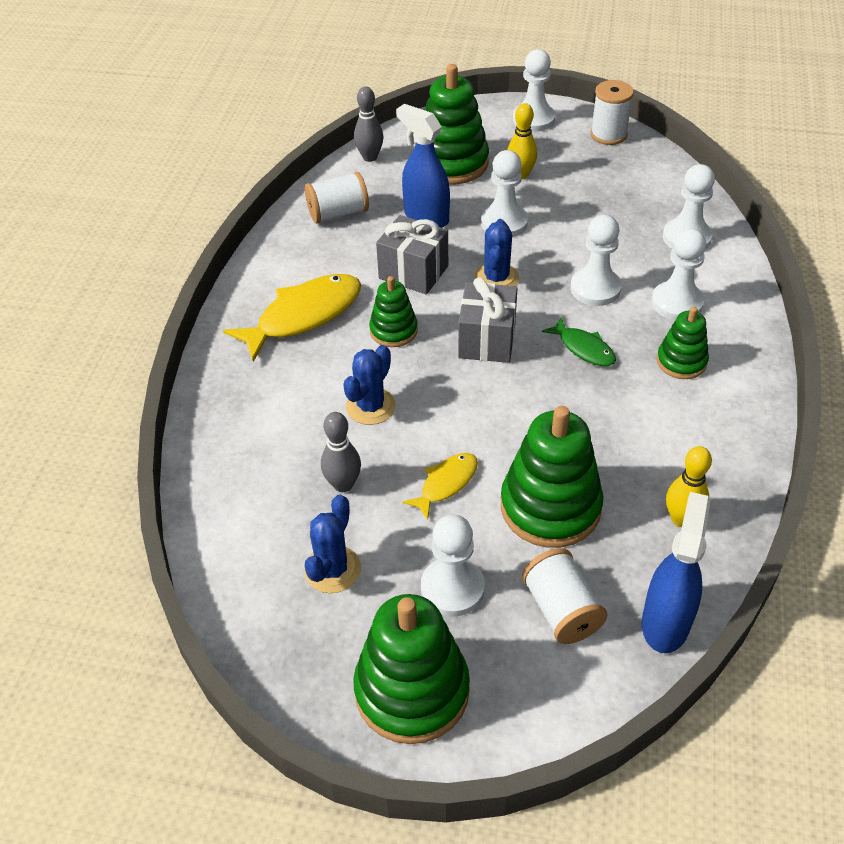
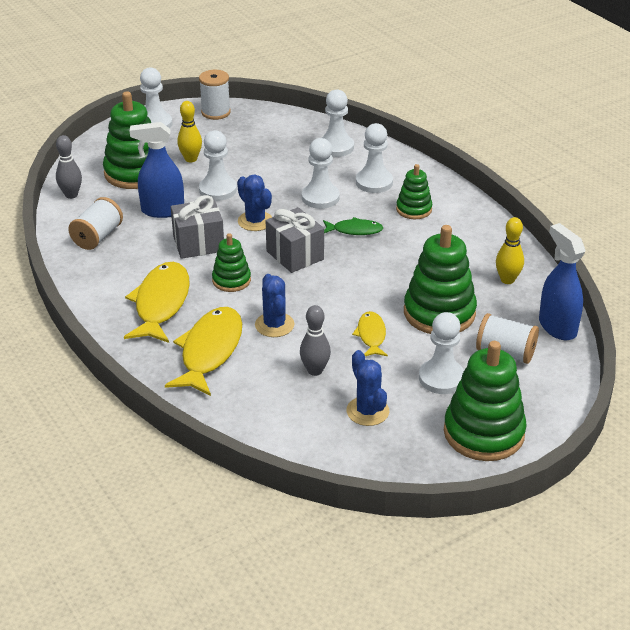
camera: 45 degrees left, 10 degrees down
none -> yellow fish [165,307,242,396]

